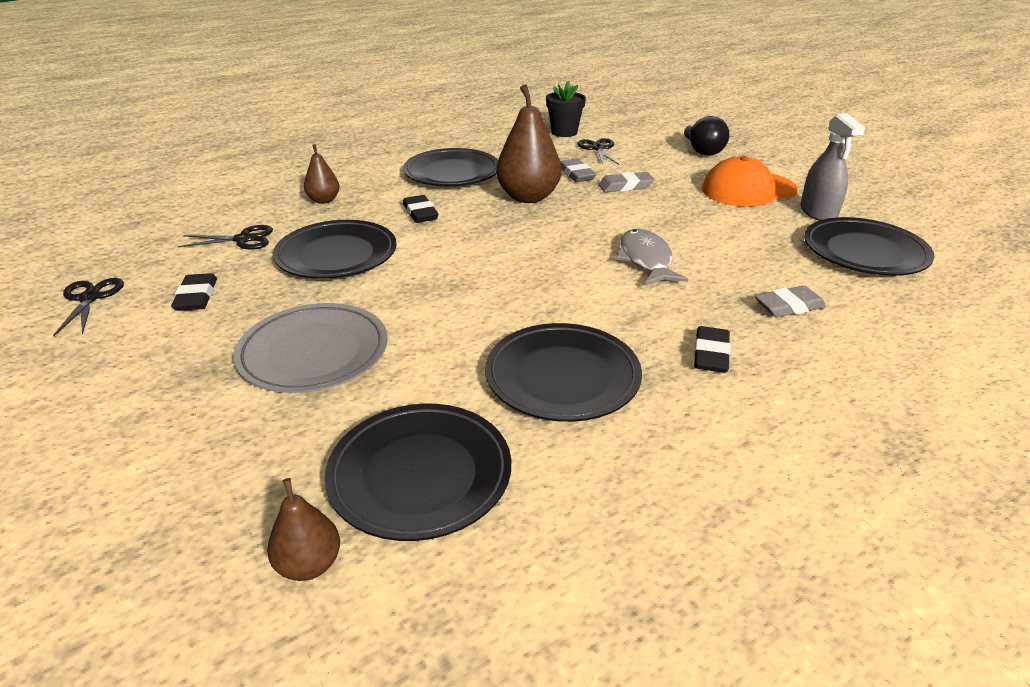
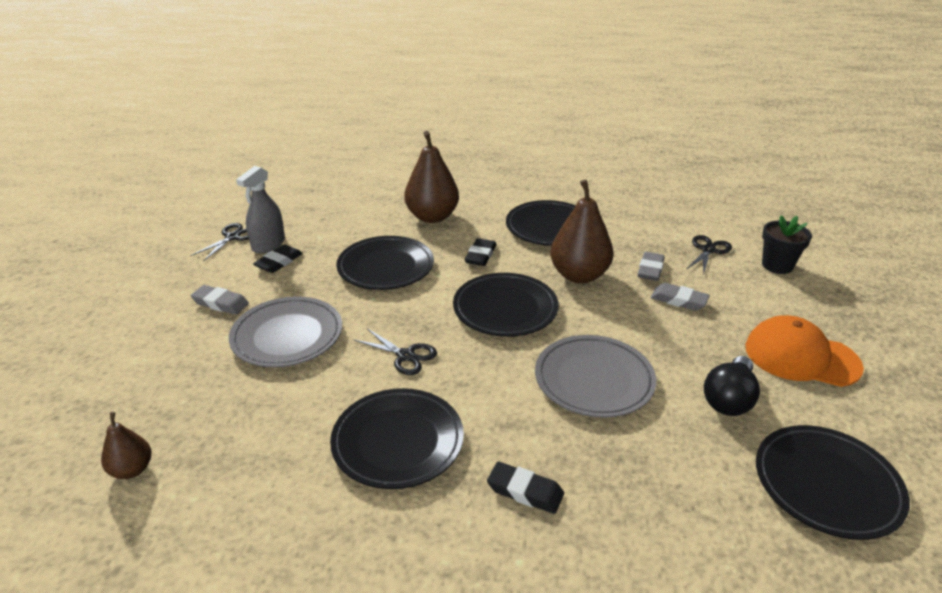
camera: 40 degrees right, 0 degrees up
black scissors [178,225,273,250] -> black scissors moved to [353,328,437,375]
brown pear [304,144,340,204] -> brown pear [404,131,459,223], size x1.90
black plate [325,404,511,541] -> black plate moved to [453,273,559,337]
black flower pot [546,81,586,137] -> black flower pot moved to [762,215,812,274]
grey fish [615,229,688,285] -> grey plate [535,335,656,418]
black light bulb [684,116,729,156] -> black light bulb moved to [704,356,760,416]
black eraser [694,326,731,373] -> black eraser turned 60 degrees clockwise [487,462,564,514]
grey eraser [755,286,827,317] -> grey eraser moved to [191,285,249,315]
grey spray bottle [800,113,865,221] -> grey spray bottle moved to [236,166,285,253]

